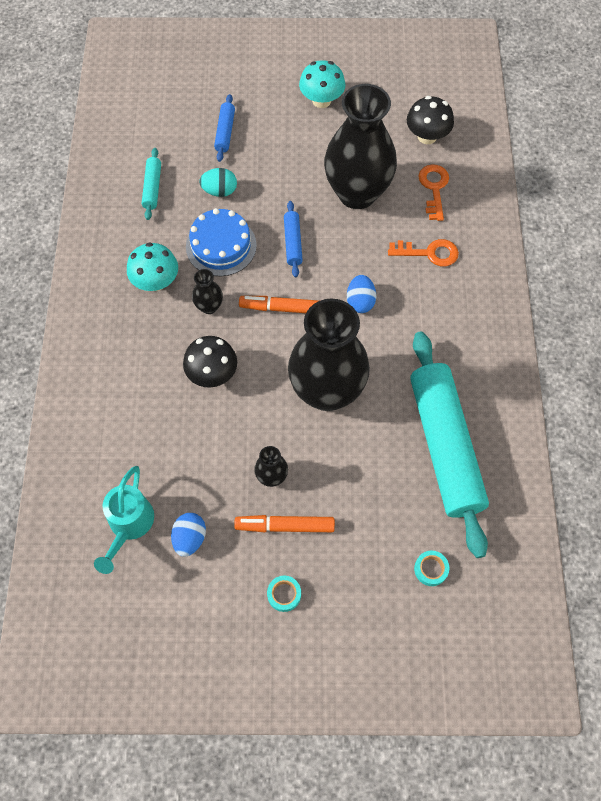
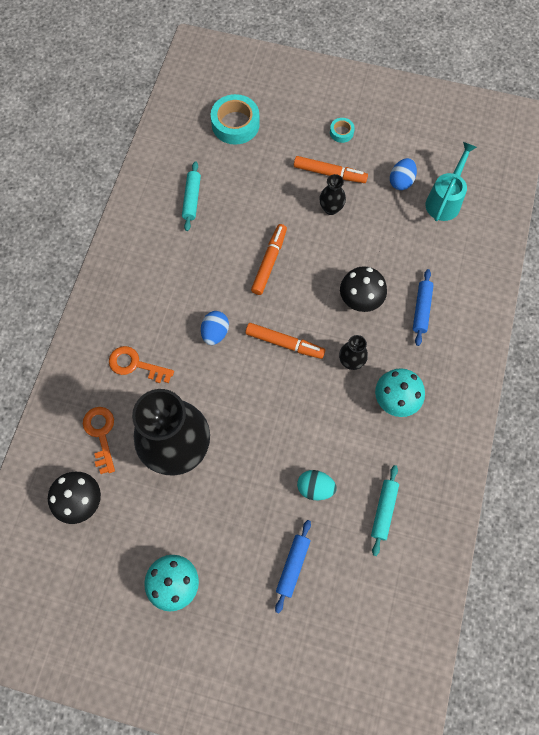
camera: 165 degrees left, 5 degrees up
blue cake [186,208,257,276] -> none
blue rolling pin [284,201,303,277] -> blue rolling pin moved to [413,269,434,346]
black vase [288,299,370,411] -> orange marker [251,224,287,295]
turquoise rolling pin [410,331,489,558] -> turquoise rolling pin [182,161,201,231], size x0.42
turquoise tape [414,551,449,586] -> turquoise tape [211,94,260,145], size x2.00
orange key [418,164,449,221] -> orange key turned 150 degrees clockwise [83,407,115,474]

